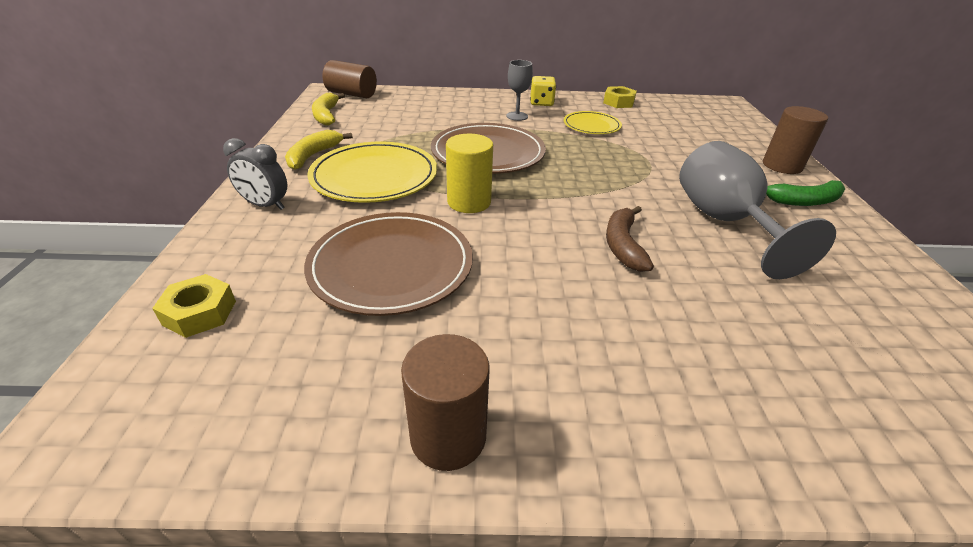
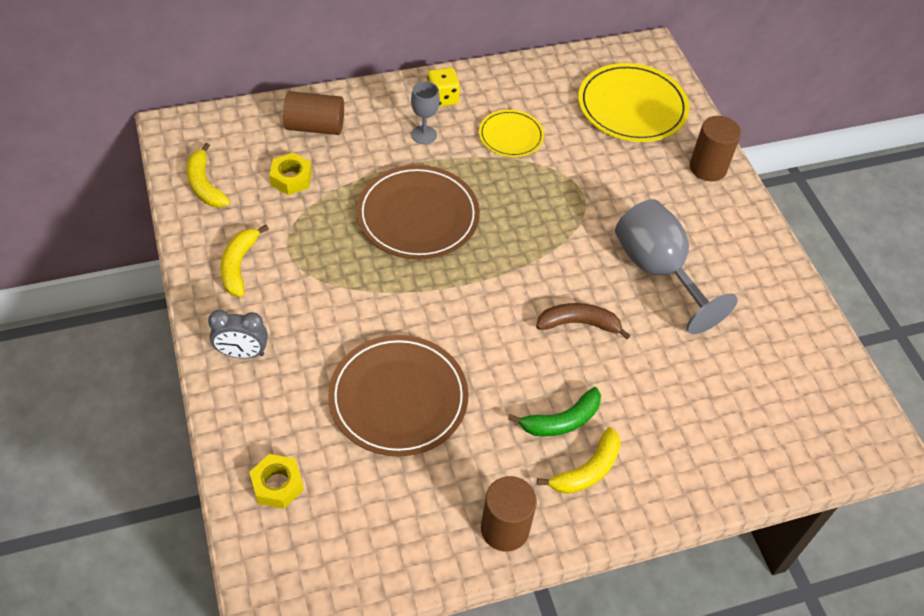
camera: 20 degrees left, 15 degrees up
yellow plate [308,141,437,203] -> yellow plate moved to [578,63,690,142]
brown cylinder [322,60,377,98] -> brown cylinder moved to [283,91,344,135]
yellow cylinder [446,134,493,213] -> none
yellow nut [603,86,637,108] -> yellow nut moved to [269,152,312,195]
brown banana [606,206,654,272] -> brown banana turned 105 degrees clockwise [536,303,631,339]
green banana [766,180,845,206] -> green banana moved to [508,387,601,437]
none -> yellow banana [537,427,621,494]

